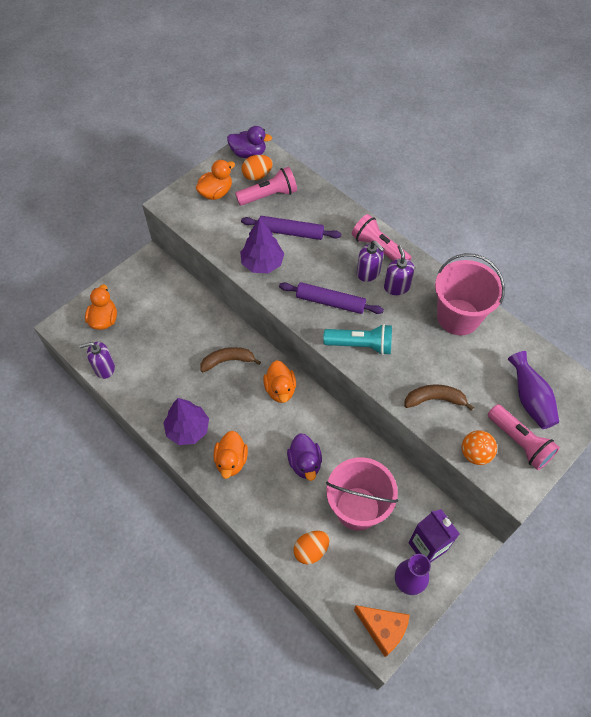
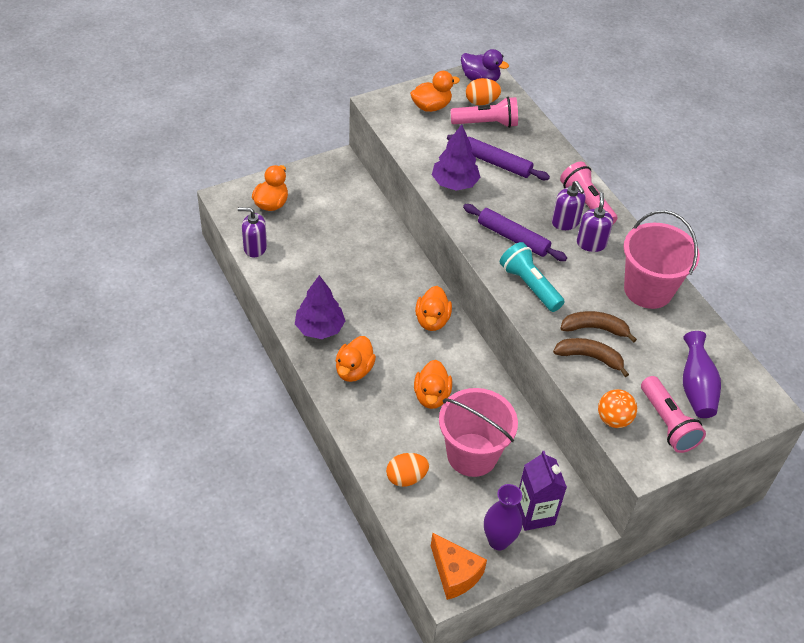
camera: 15 degrees right, 10 degrees down
brown banana [200,347,261,372] -> brown banana moved to [560,311,637,343]
purple duck [287,433,322,481] -> orange duck [414,360,452,409]
turquoise flashlight [323,324,392,355] -> turquoise flashlight turned 150 degrees counterclockwise [500,242,565,312]

